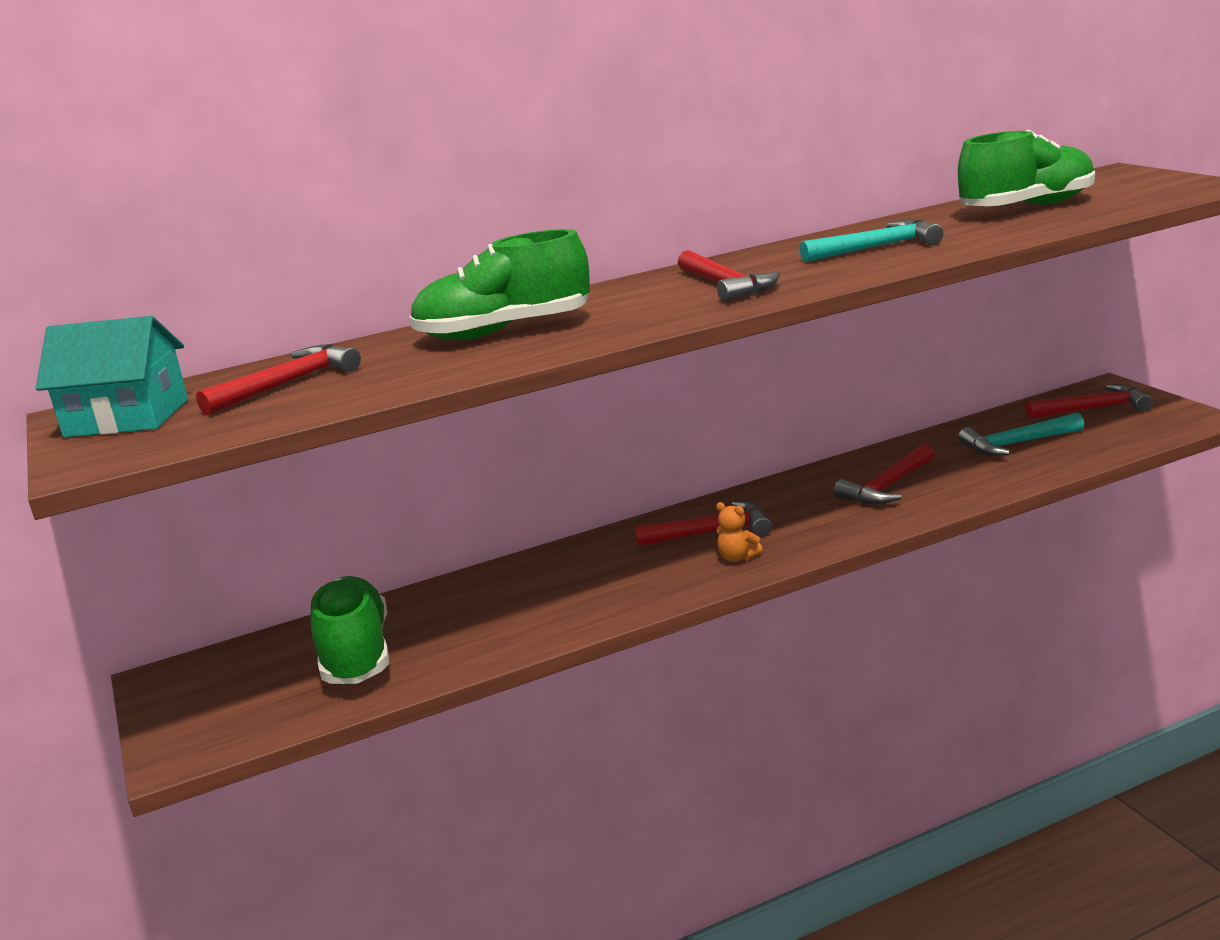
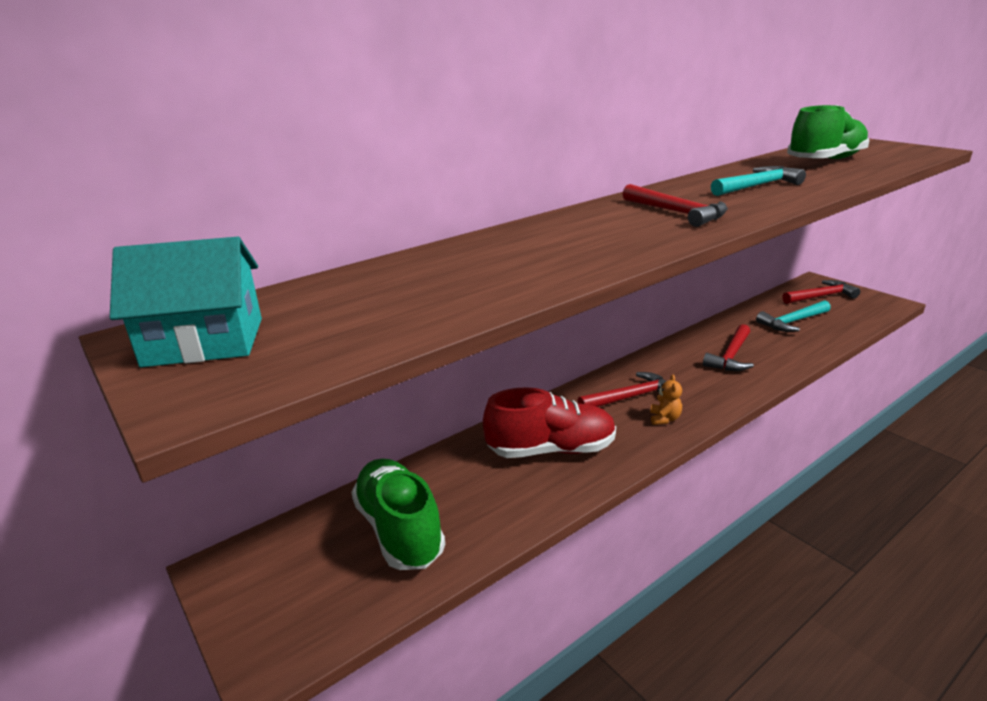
camera: 15 degrees left, 5 degrees up
red hammer [196,344,361,416] -> none
green shoe [409,229,590,340] -> none
orange teddy bear [716,502,763,562] -> orange teddy bear turned 105 degrees counterclockwise [650,374,682,425]
none -> red shoe [483,387,616,458]

